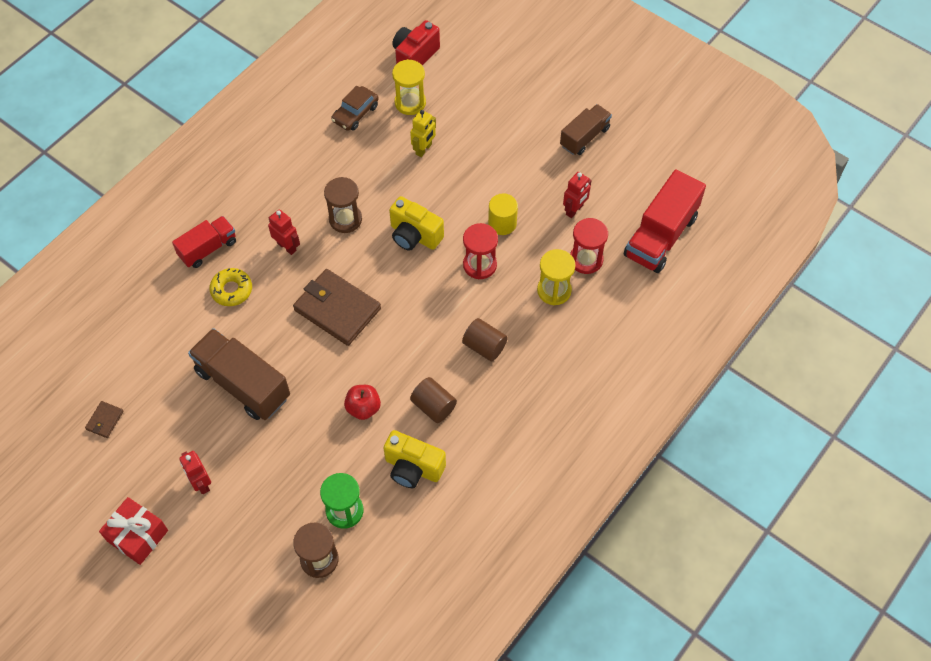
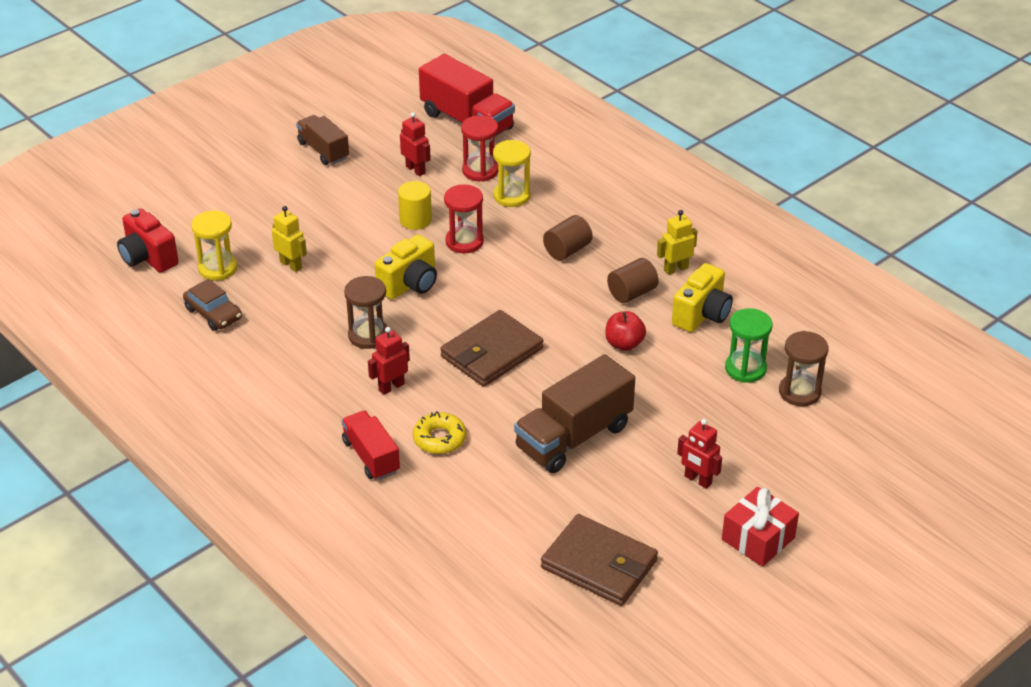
camera: 80 degrees left, 20 degrees down
brown wallet [85,401,124,438] -> brown wallet [541,514,658,606], size x2.26
red robot [179,451,211,494] -> red robot turned 60 degrees clockwise [677,419,722,489]
none -> yellow robot [657,210,697,275]

